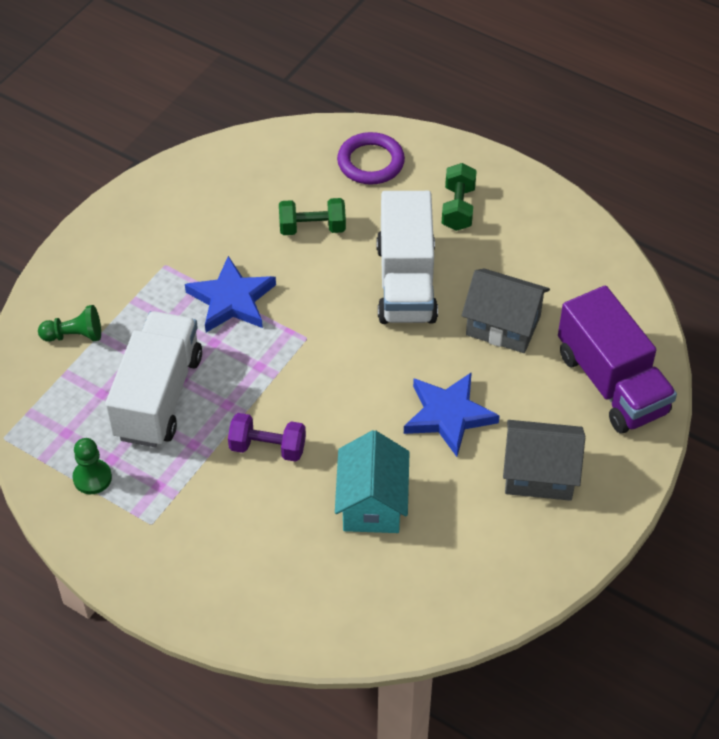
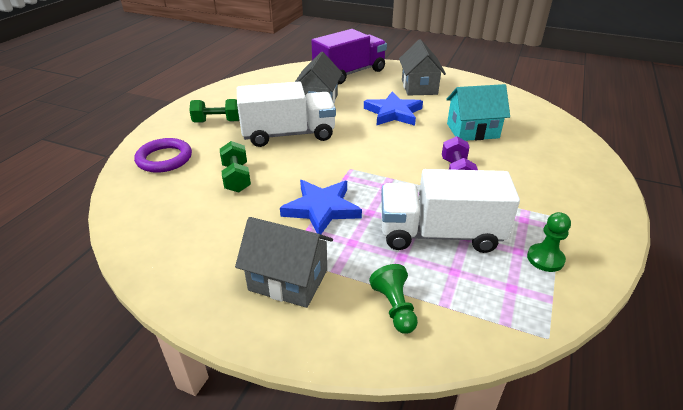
camera: 100 degrees left, 15 degrees down
none -> grey house [235,217,333,308]

